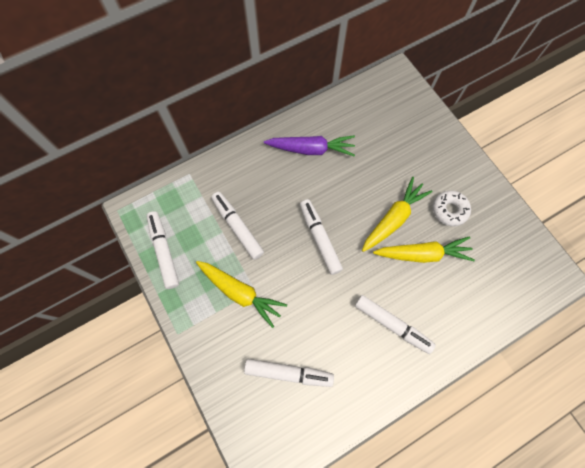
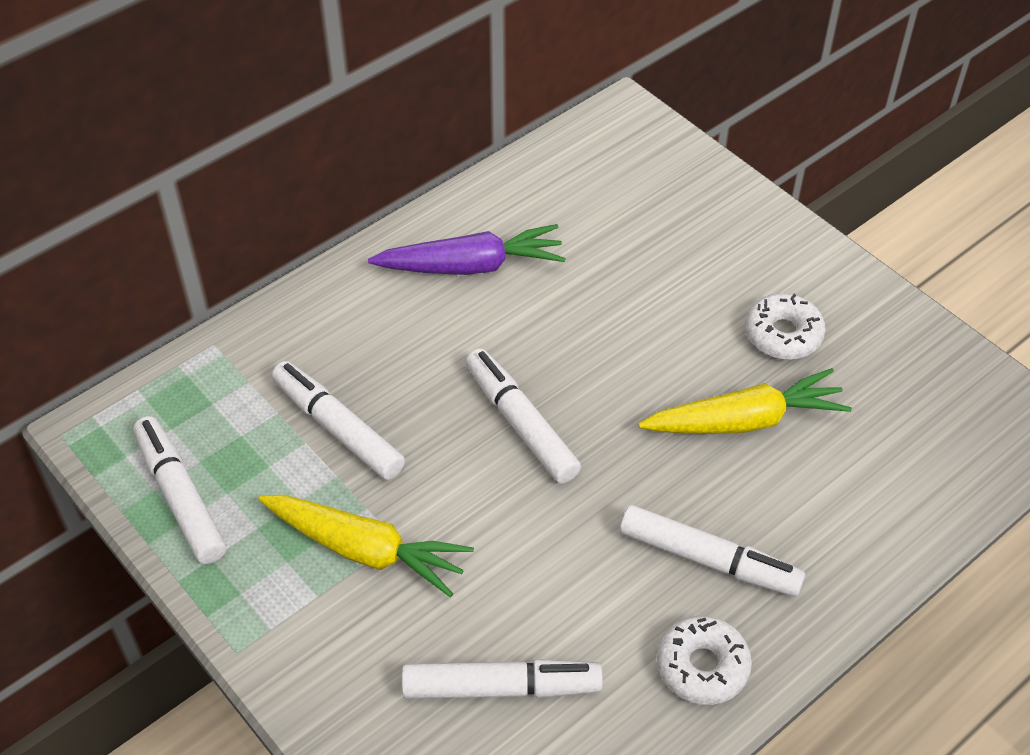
camera: 10 degrees left, 20 degrees down
yellow carrot [362,177,432,252] -> none
none -> white donut [657,616,752,705]

